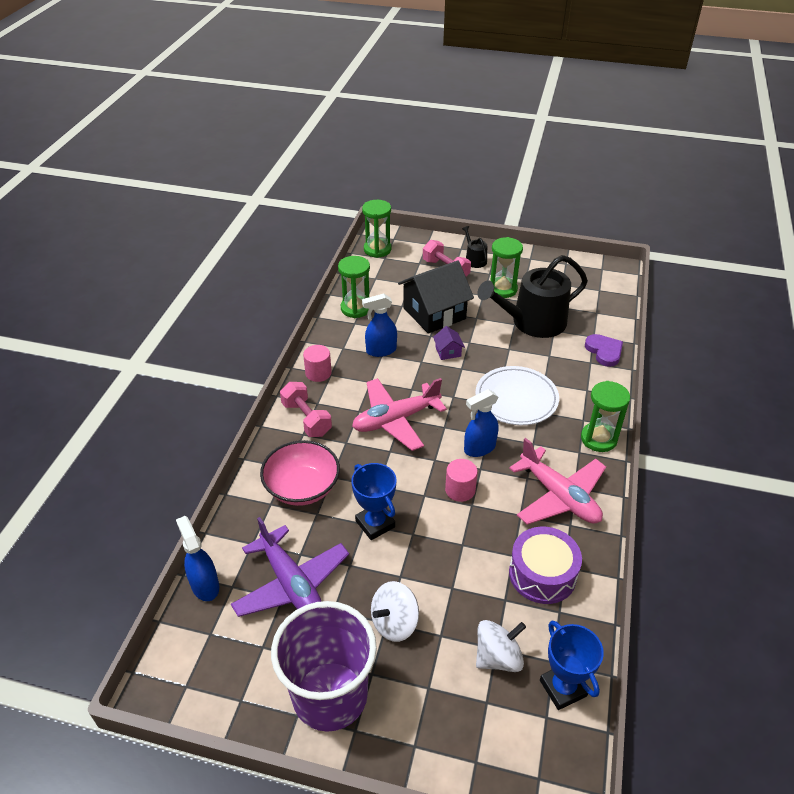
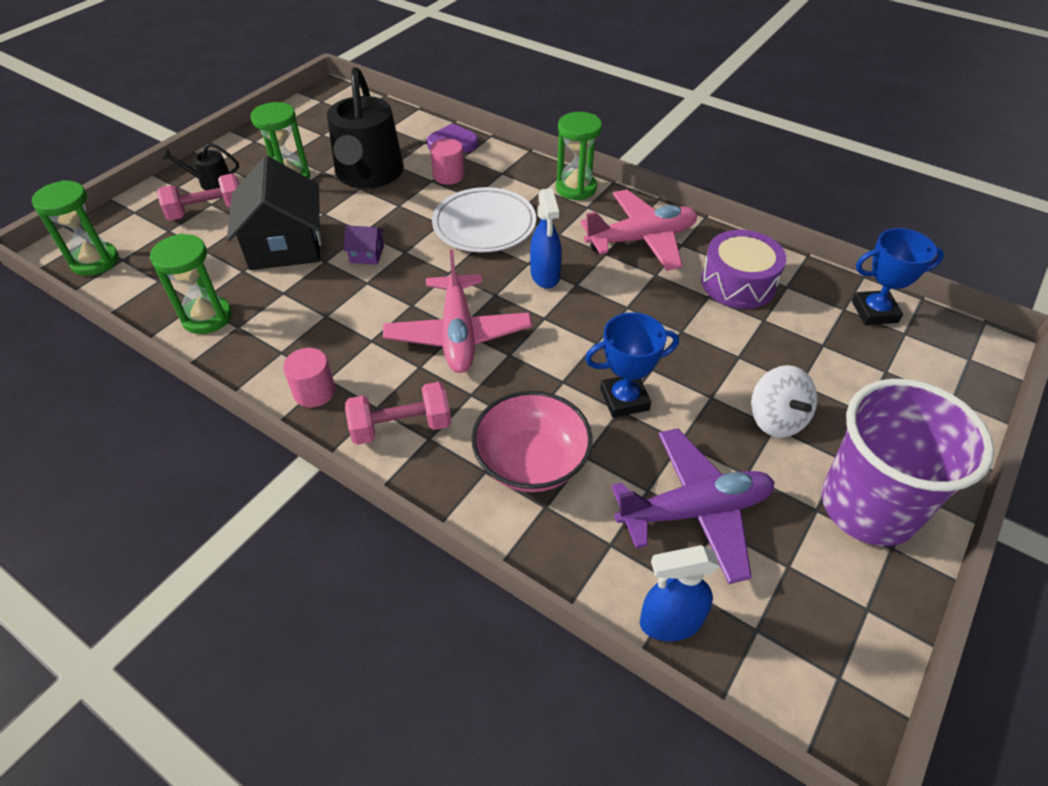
camera: 70 degrees left, 5 degrees up
blue spray bottle [362,294,397,357] -> none
pink cylinder [445,459,478,502] -> pink cylinder moved to [430,138,465,185]
white spinning top [476,620,526,672] -> none

